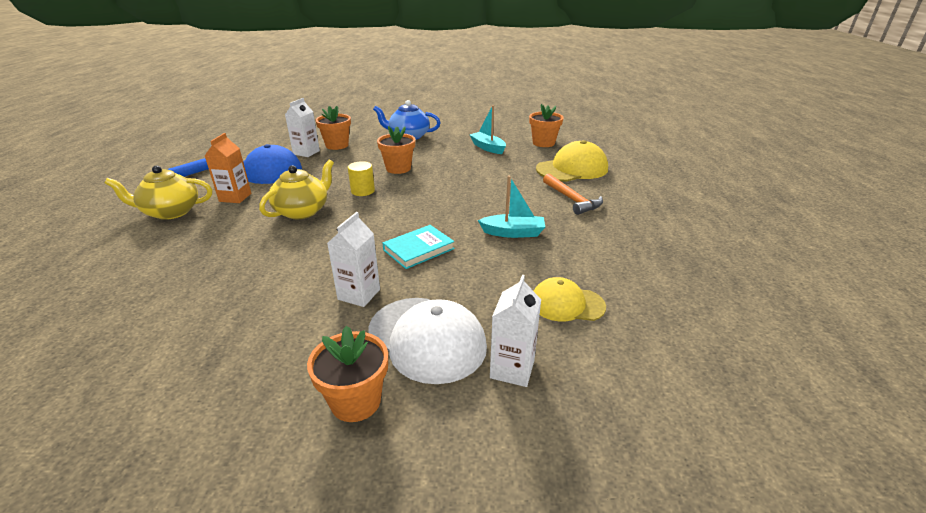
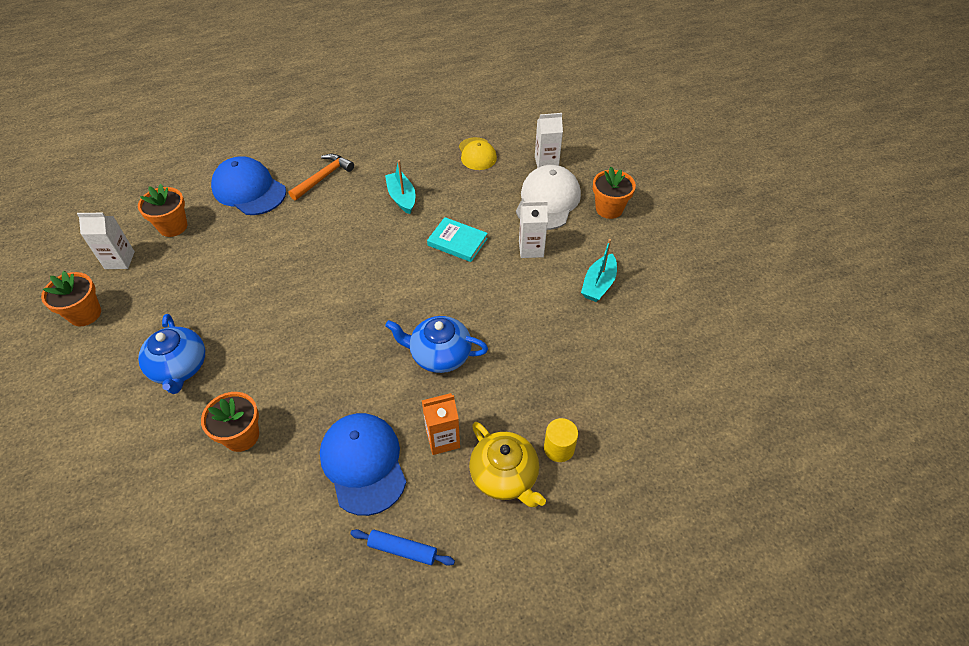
camera: 115 degrees left, 20 degrees up
yellow teapot [259,160,334,219] -> blue teapot [385,316,488,373]
white carton [285,98,320,157] -> white carton moved to [77,213,135,269]
yellow cylinder [348,161,375,196] -> yellow cylinder moved to [544,418,578,462]
orange flower pot [377,126,415,174] -> orange flower pot moved to [41,271,101,326]
turquoise boat [470,105,506,154] -> turquoise boat moved to [581,239,617,302]
yellow cap [536,140,608,182] -> blue cap [211,156,286,215]

